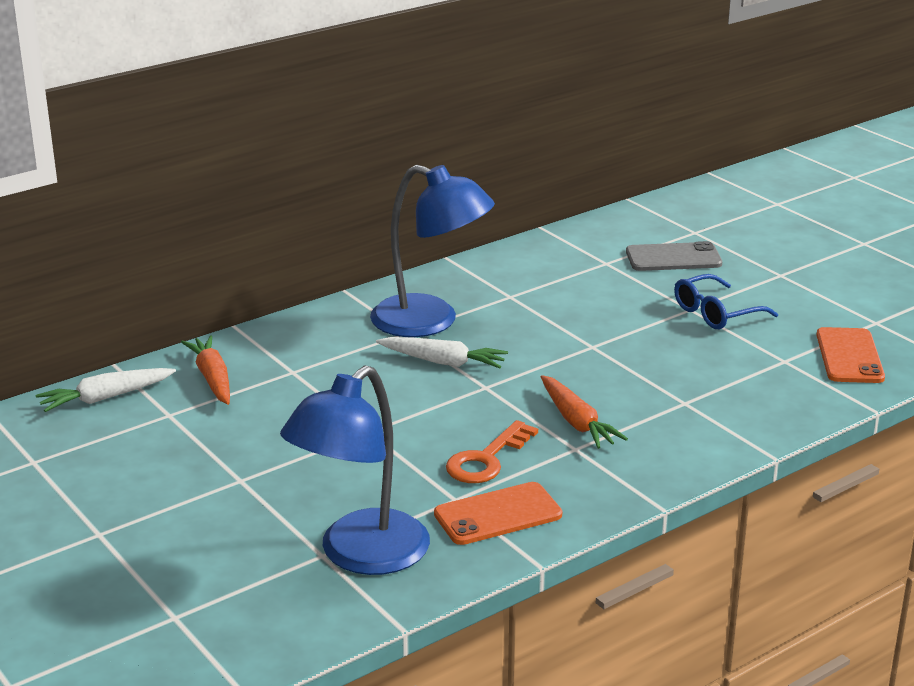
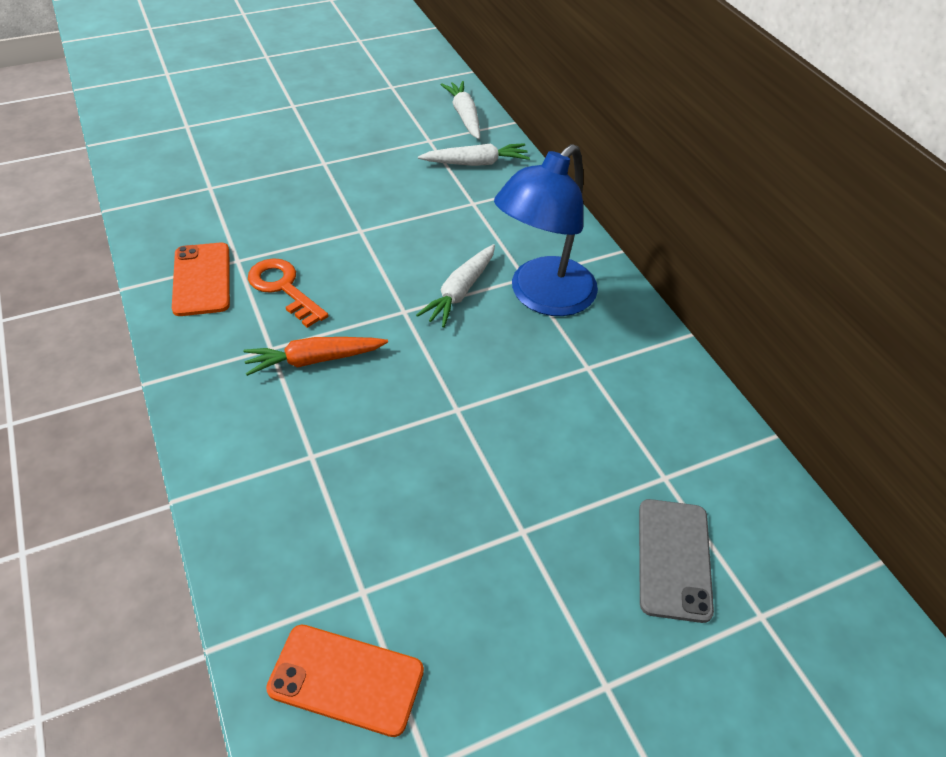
camera: 100 degrees right, 20 degrees up
orange carrot [181,335,230,405] -> white carrot [418,143,530,166]
blue lamp [280,366,430,575] -> none
blue glasses [674,274,778,329] -> none

